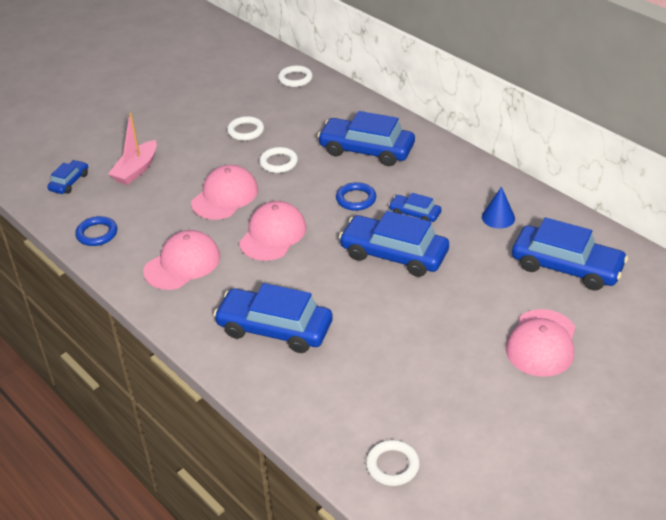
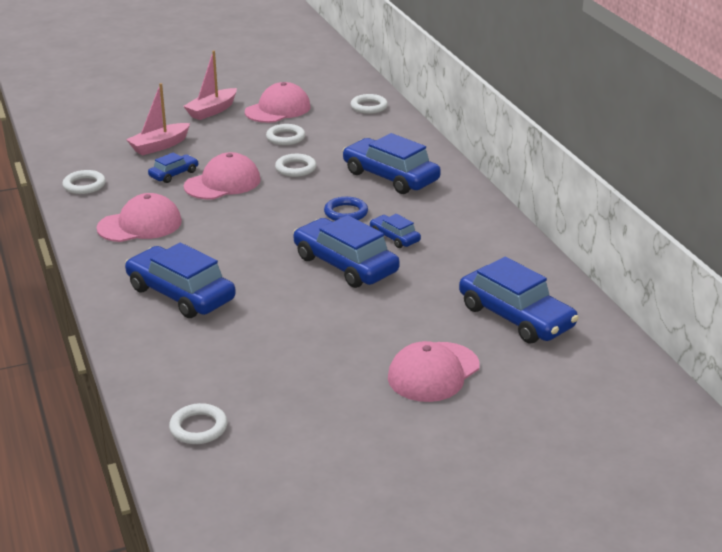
camera: 20 degrees right, 10 degrees down
blue car [47,160,88,194] -> blue car moved to [148,152,199,183]
blue ring [75,216,117,246] -> white ring [63,170,106,194]
pink cap [239,201,306,261] -> pink cap moved to [245,82,311,123]
blue cone [482,187,515,229] -> none
none -> pink boat [183,51,237,120]

